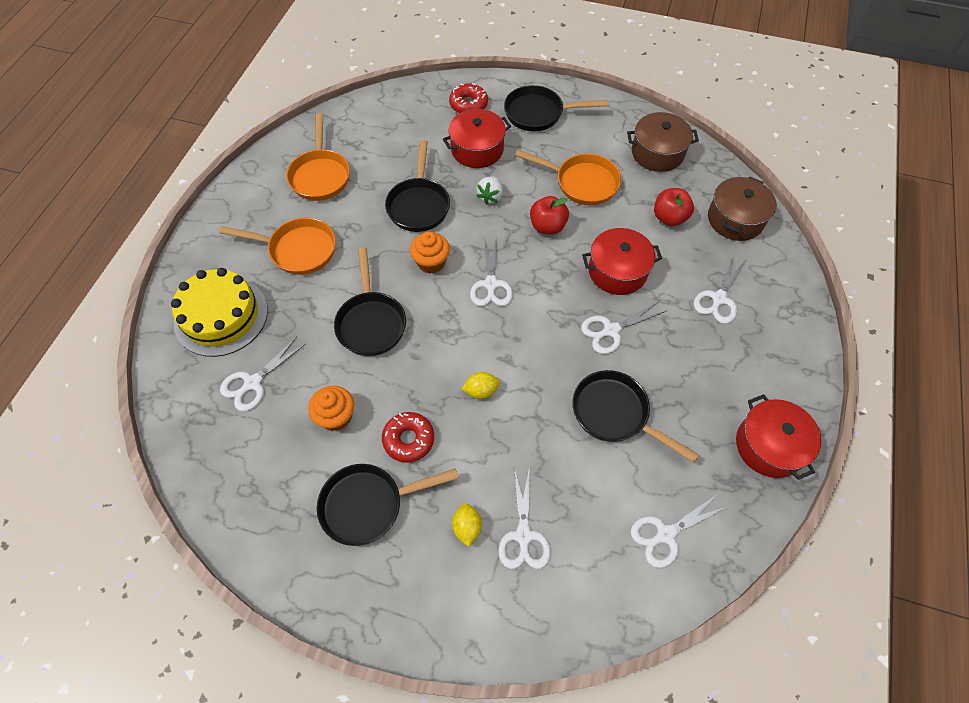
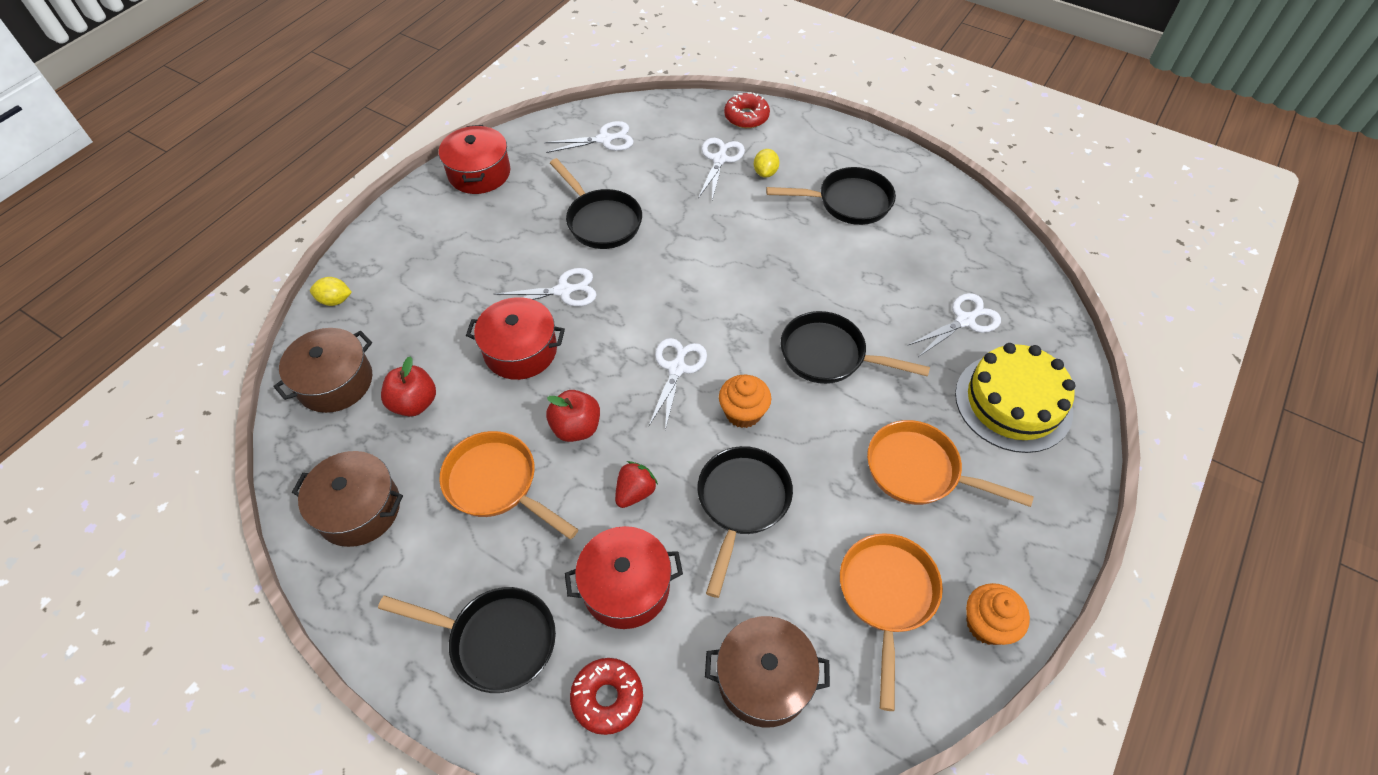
camera: 165 degrees left, 5 degrees down
orange cupcake [308,386,354,431] -> orange cupcake moved to [966,583,1030,645]
black pan [334,247,406,356] -> black pan turned 75 degrees counterclockwise [781,311,930,384]
red donut [382,412,434,463] -> red donut moved to [724,92,770,128]
yellow lemon [462,372,500,399] -> yellow lemon moved to [310,277,352,306]
white strawberry [476,176,503,205] -> red strawberry [615,461,658,508]
white scissors [694,254,747,324] -> none
none -> brown pot [705,616,830,728]

